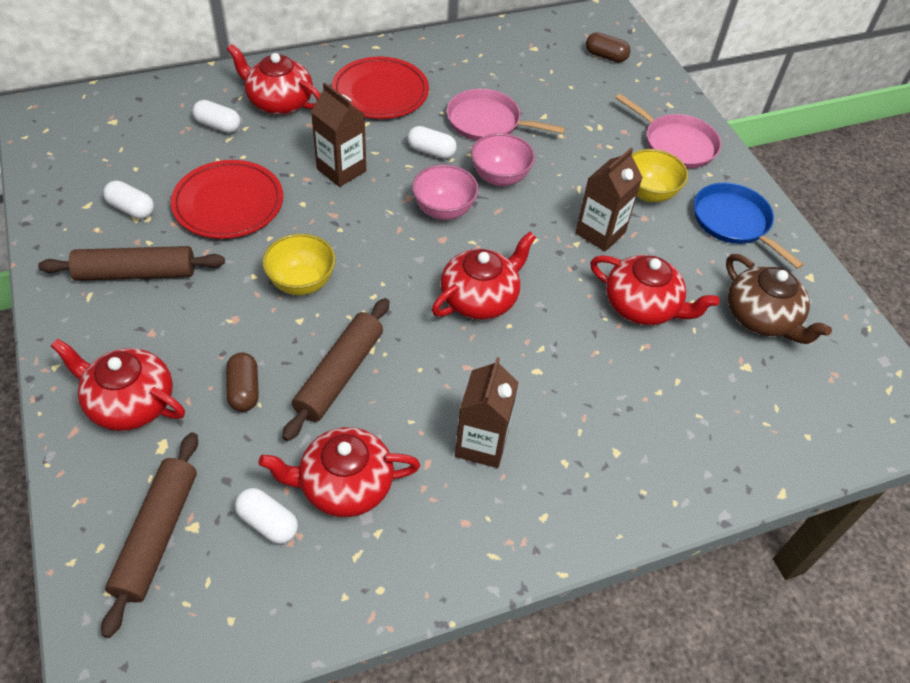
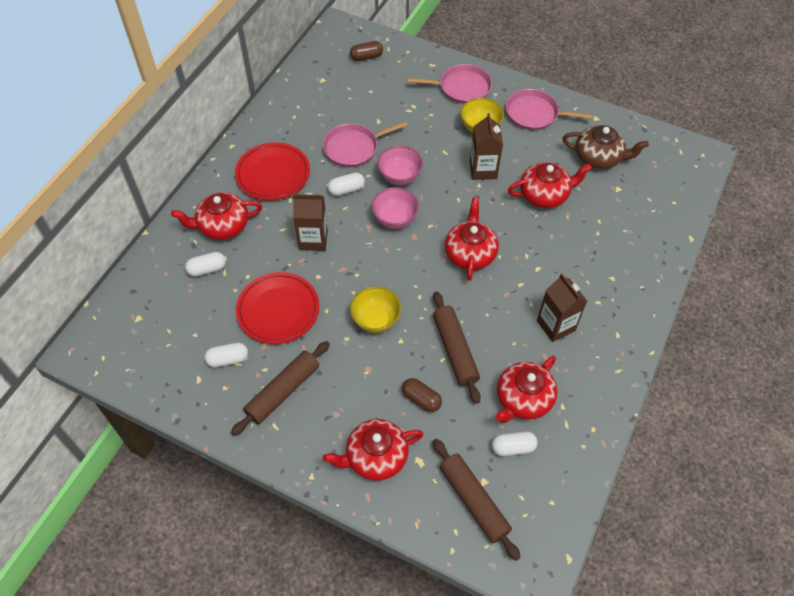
camera: 40 degrees left, 5 degrees up
blue pan [694,183,804,269] -> pink pan [506,89,593,130]

